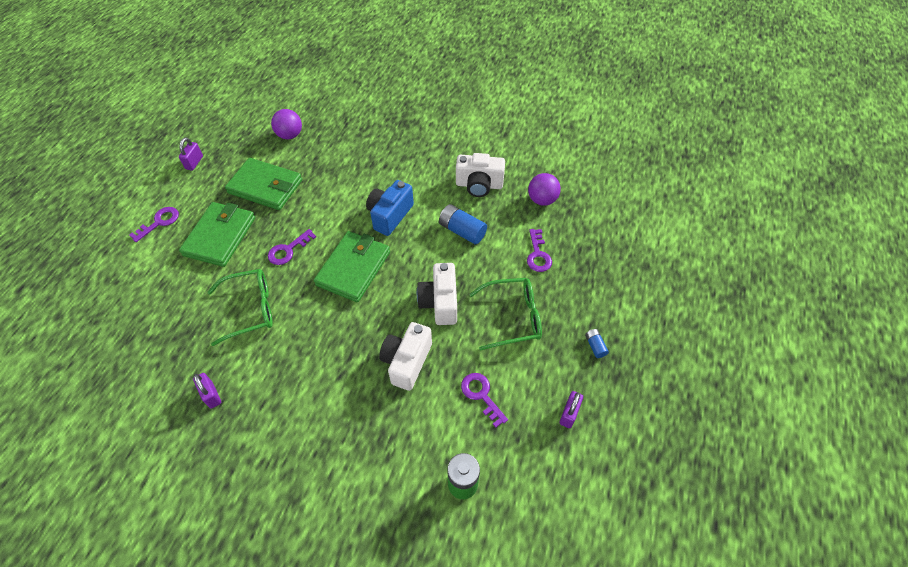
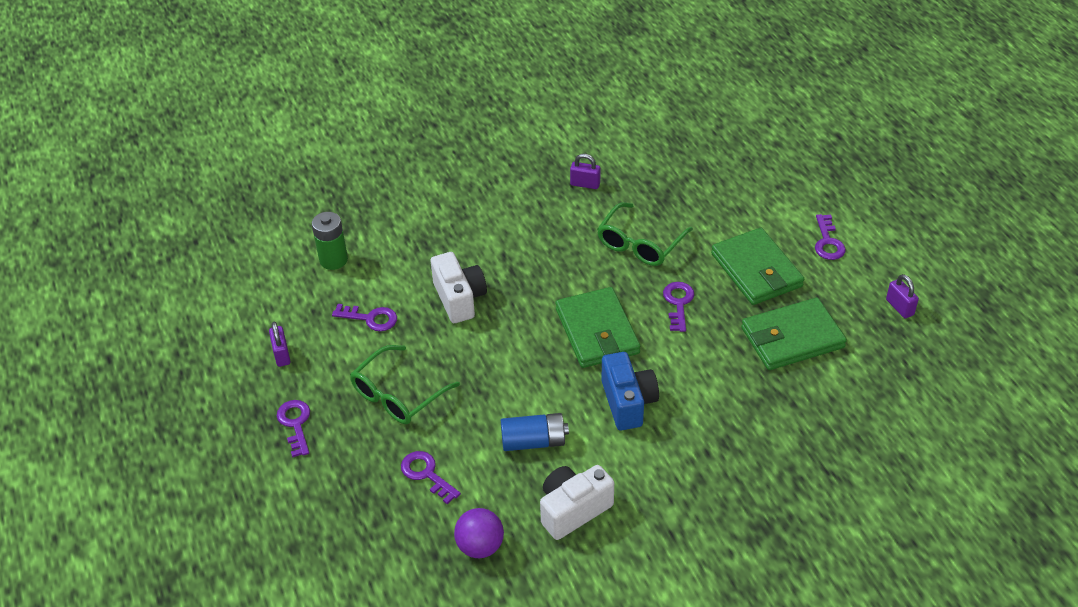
camera: 140 degrees right, 10 degrees down
purple ball [271,109,302,139] -> none
white camera [417,263,457,325] -> none
blue battery [585,329,609,358] -> purple key [277,400,310,457]

